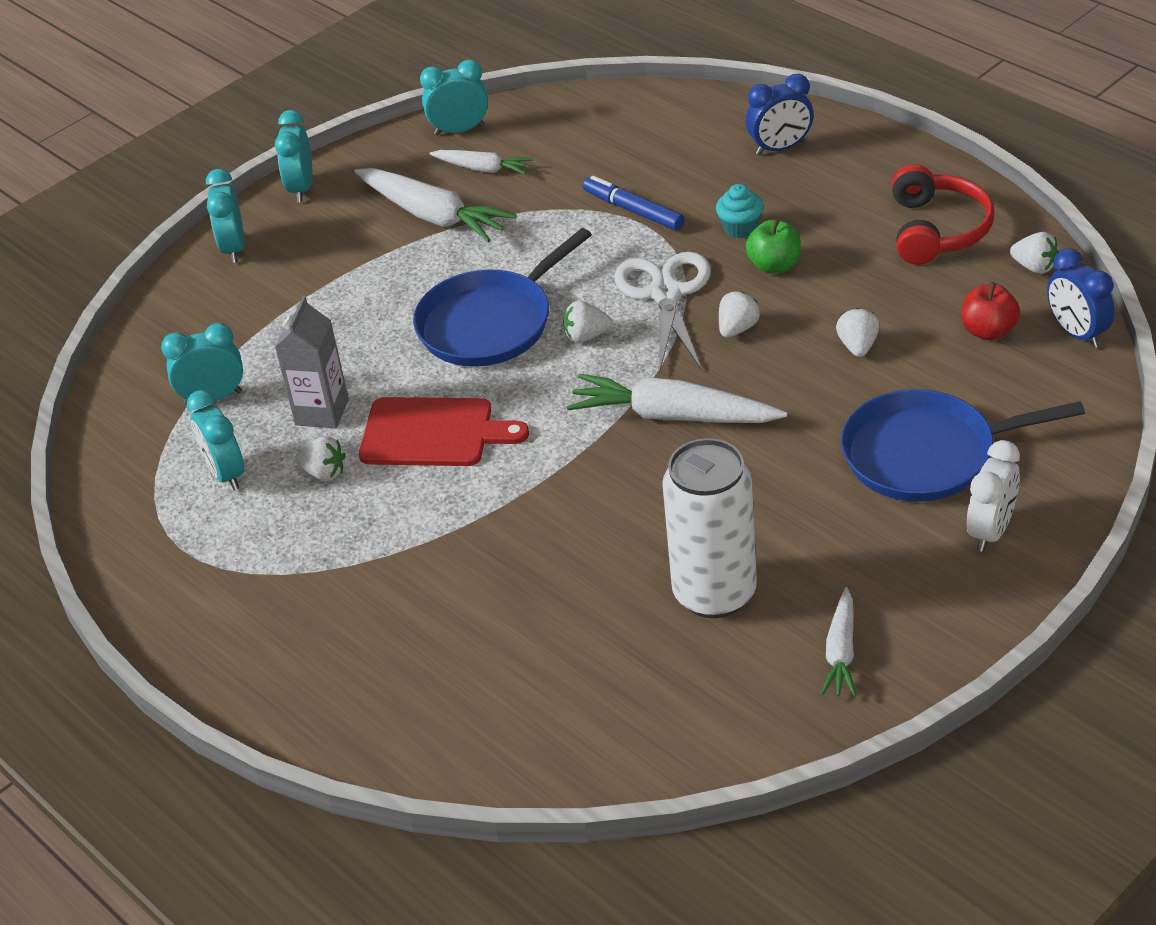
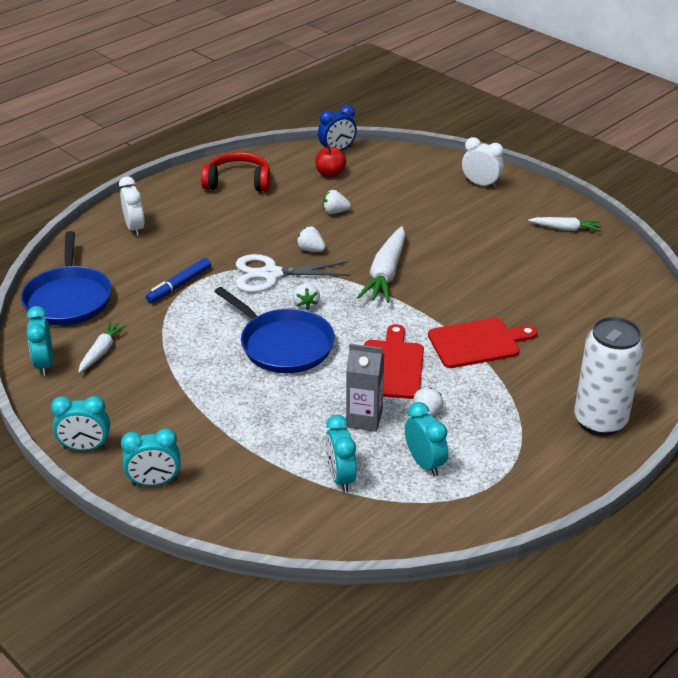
camera: 95 degrees left, 5 degrees down
turquoise clock [186,390,244,490] -> turquoise clock turned 90 degrees counterclockwise [405,402,448,476]
white carrot [355,168,517,242] -> none
white can [662,438,757,618] -> white can moved to [574,316,644,436]
turquoise cupcake [716,184,763,238] -> none
blue clock [746,74,814,155] -> white clock [119,177,144,236]
green apple [746,218,801,274] -> none
blue pan [841,389,1085,502] -> blue pan moved to [21,231,112,325]
white strawberry [1010,232,1059,274] -> none
none -> red cutting board [428,318,537,368]

